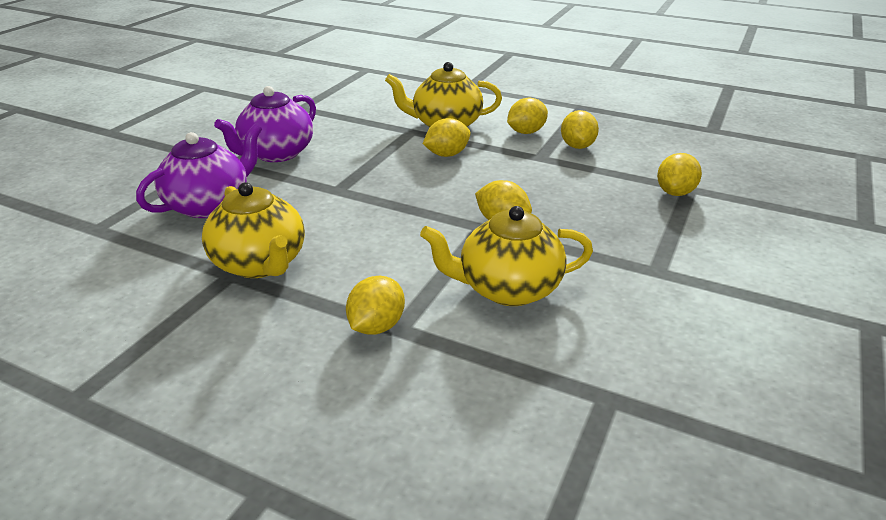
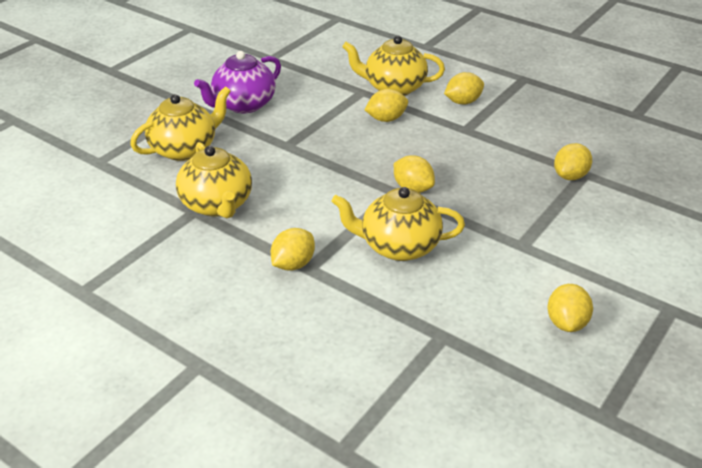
camera: 10 degrees right, 5 degrees up
purple teapot [136,124,262,218] -> yellow teapot [130,86,231,161]
yellow lemon [561,110,599,149] -> yellow lemon moved to [547,284,593,332]

